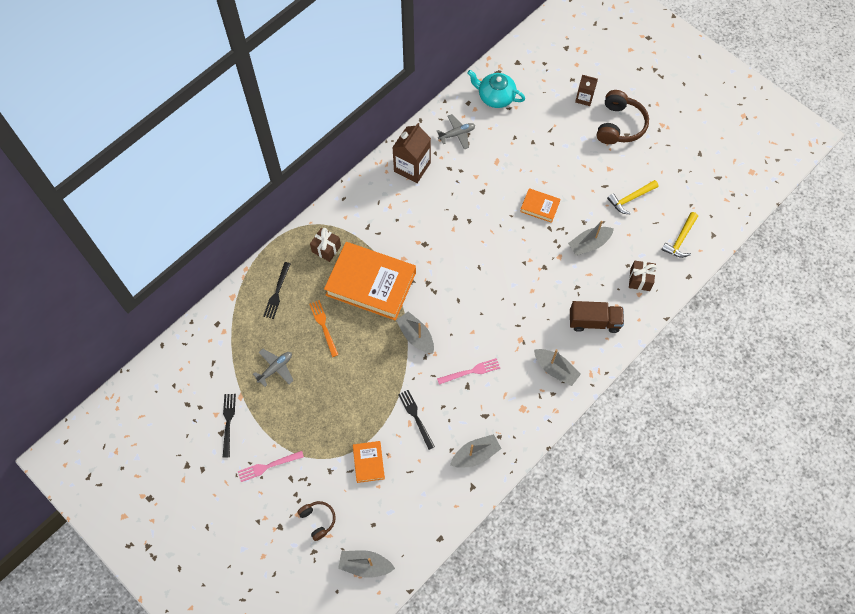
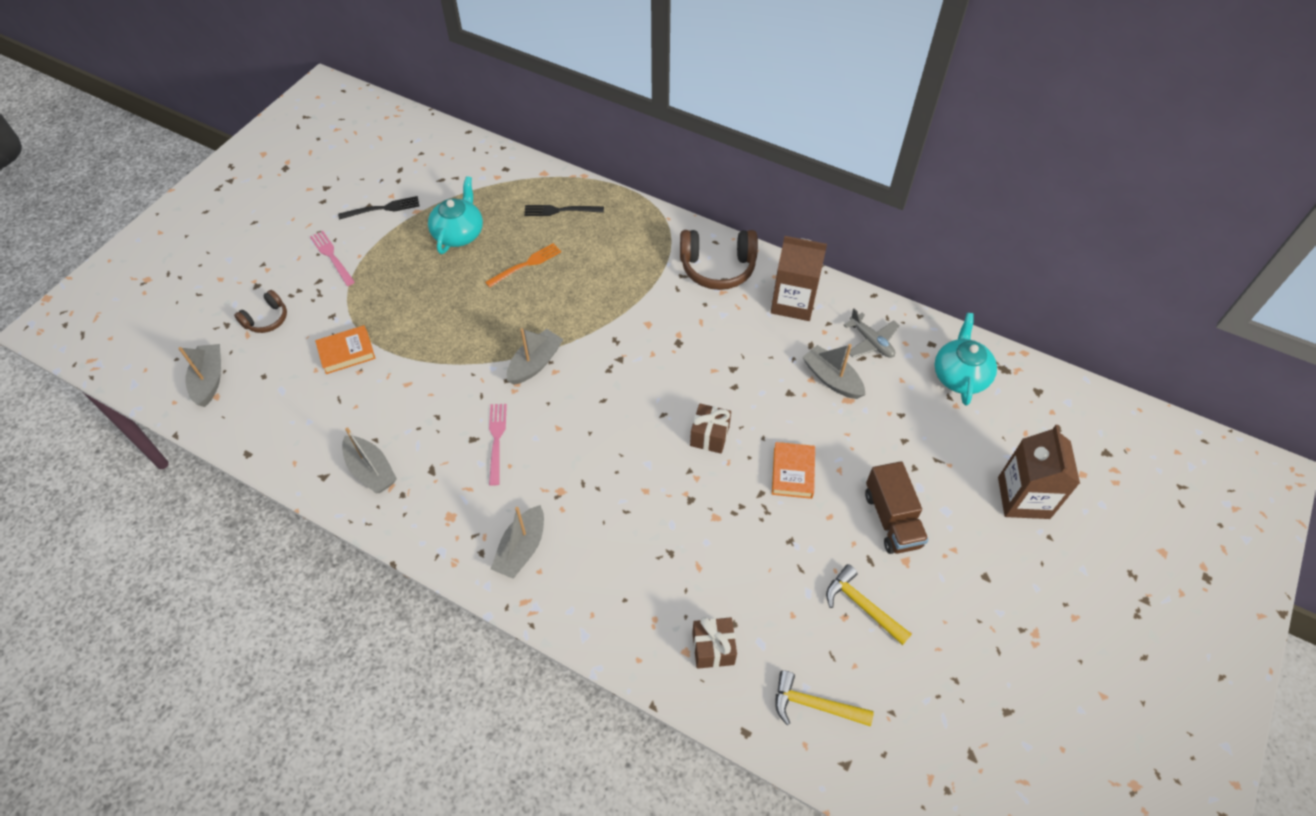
camera: 75 degrees right, 10 degrees down
grey plane [253,349,293,387] -> turquoise teapot [428,176,483,254]
brown gift [310,228,341,262] -> brown gift moved to [690,404,731,454]
orange book [324,242,416,321] -> none
black fork [398,390,435,450] -> none
pink fork [437,358,500,385] -> pink fork turned 150 degrees counterclockwise [489,404,507,486]
grey boat [568,221,614,255] -> grey boat moved to [802,344,865,399]
brown truck [570,301,624,333] -> brown truck moved to [865,461,929,554]
brown carton [575,75,598,106] -> brown carton [998,425,1080,519], size x1.70
brown headphones [597,90,649,144] -> brown headphones moved to [680,230,758,290]

